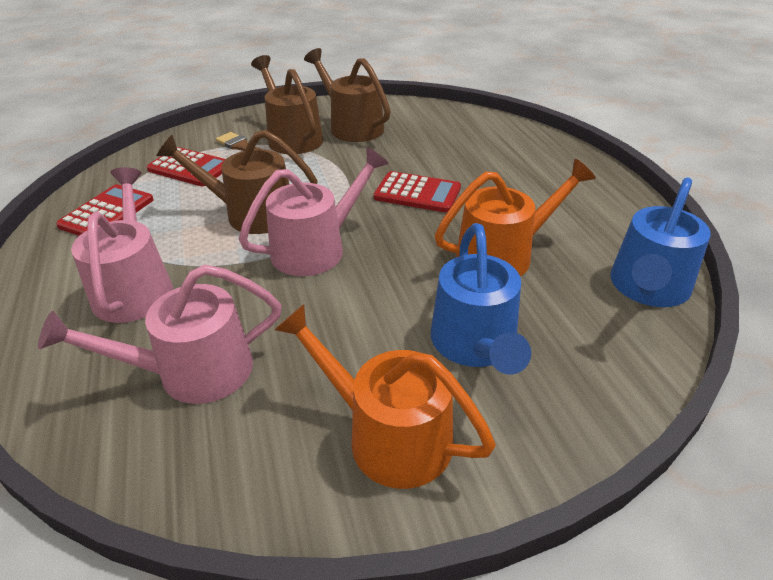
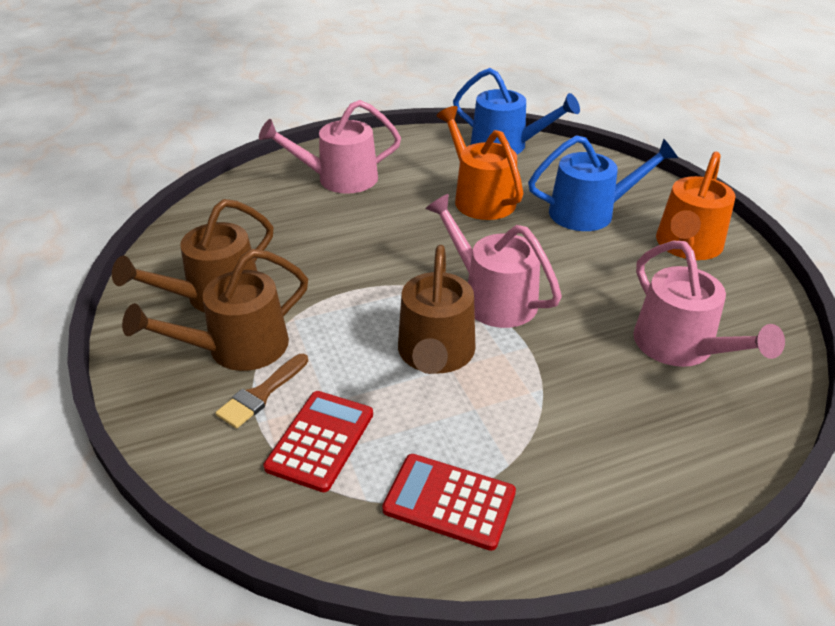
camera: 95 degrees left, 0 degrees up
pink watering can [71,167,173,323] -> pink watering can moved to [259,100,401,194]
red calculator [373,171,461,213] -> none

